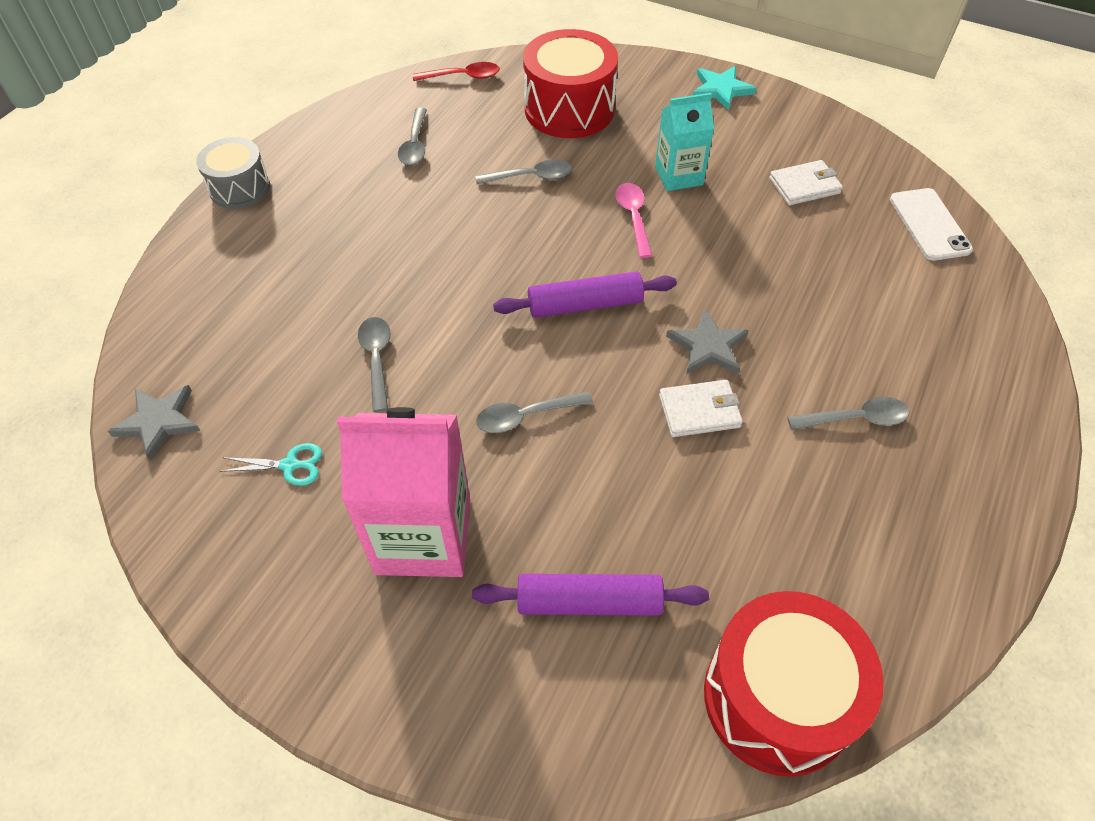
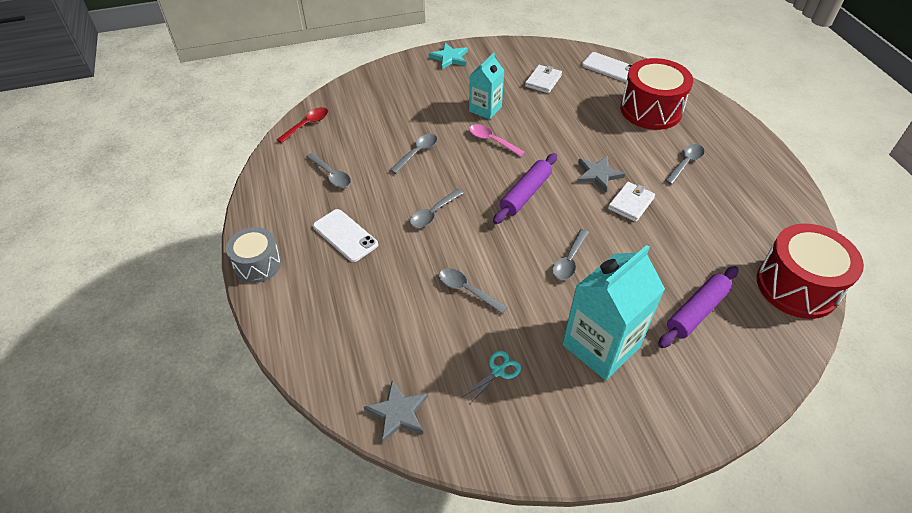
camera: 45 degrees left, 5 degrees down
pink carton [337,407,470,577] -> turquoise carton [562,245,665,380]
red drum [523,29,618,138] -> red drum moved to [620,58,693,130]
none -> white phone [313,209,378,262]
none -> grey spoon [410,189,463,228]

